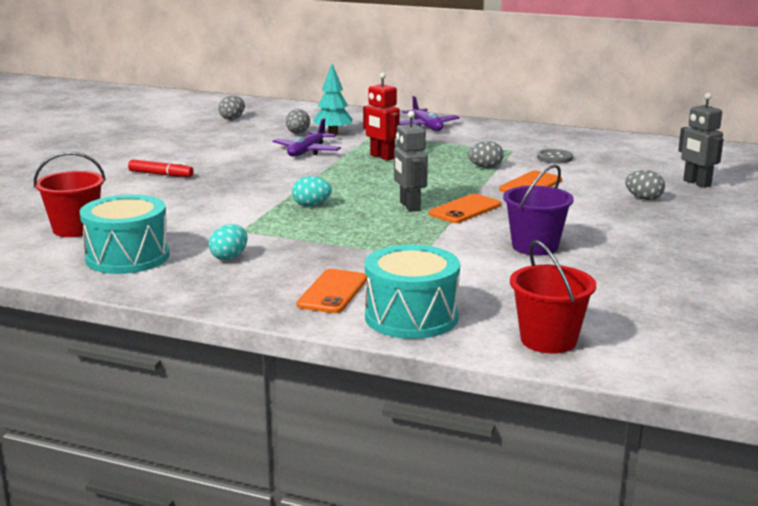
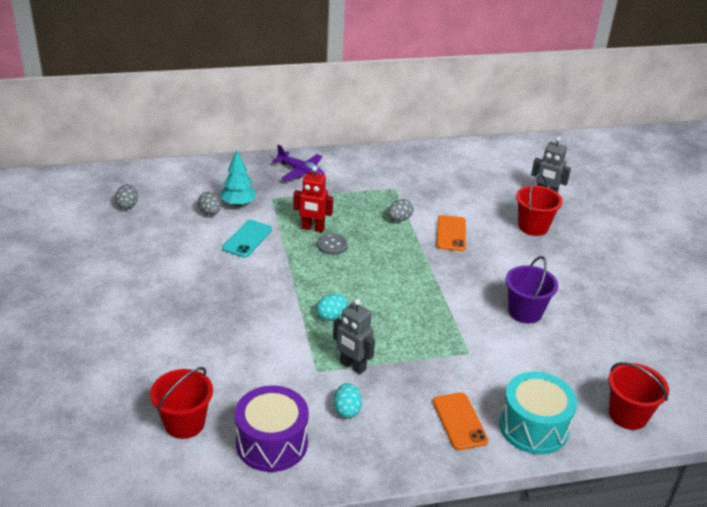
camera: 35 degrees left, 15 degrees up
turquoise drum [80,194,170,274] -> purple drum [235,385,309,472]
red marker [128,159,193,177] -> none
purple plane [273,118,341,157] -> turquoise phone [222,220,272,258]
grey robot [394,111,428,212] -> grey robot moved to [333,299,375,374]
orange phone [429,194,501,223] -> none
grey button [537,149,573,163] -> grey button moved to [317,234,348,255]
grey egg [625,170,665,200] -> red bucket [516,174,563,236]

